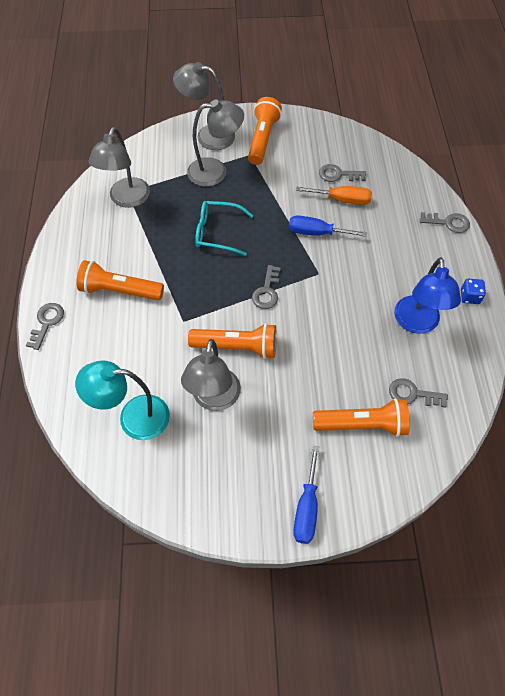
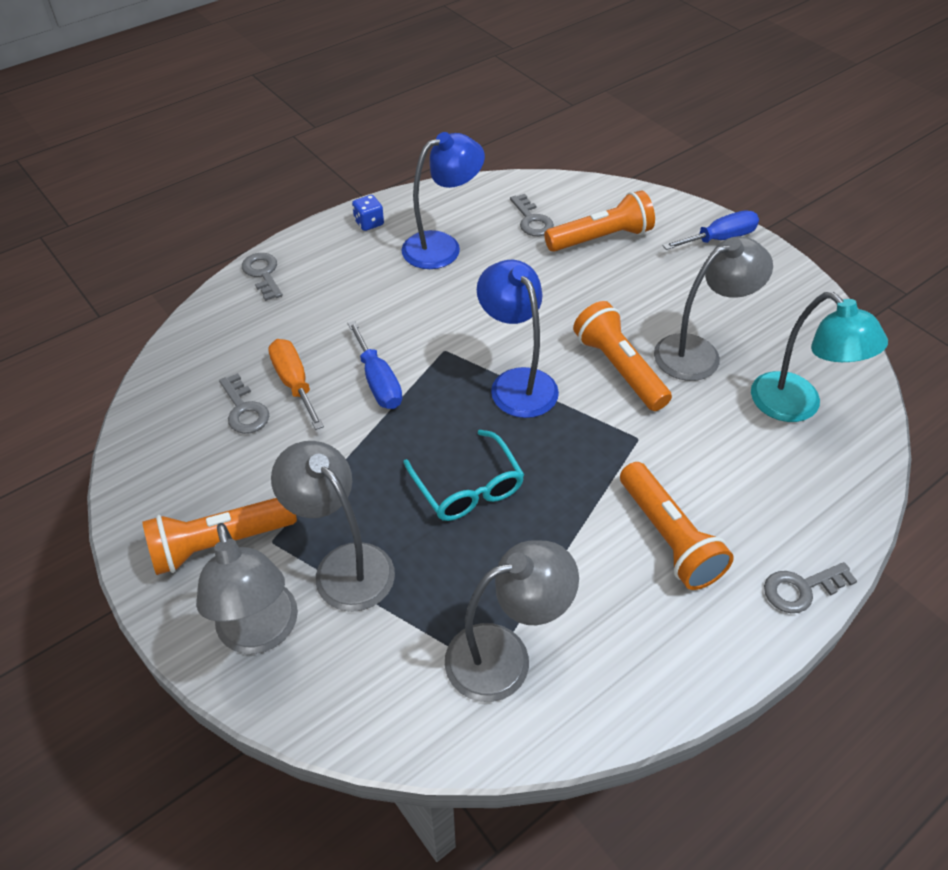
camera: 125 degrees left, 10 degrees down
grey key [252,265,281,309] -> blue lamp [477,260,559,418]
orange flashlight [313,398,410,437] -> orange flashlight turned 105 degrees clockwise [544,190,655,252]

